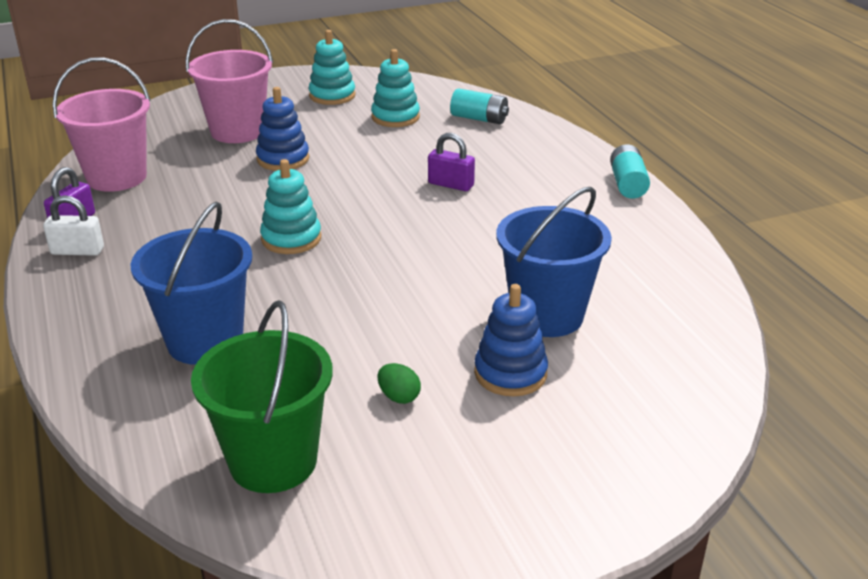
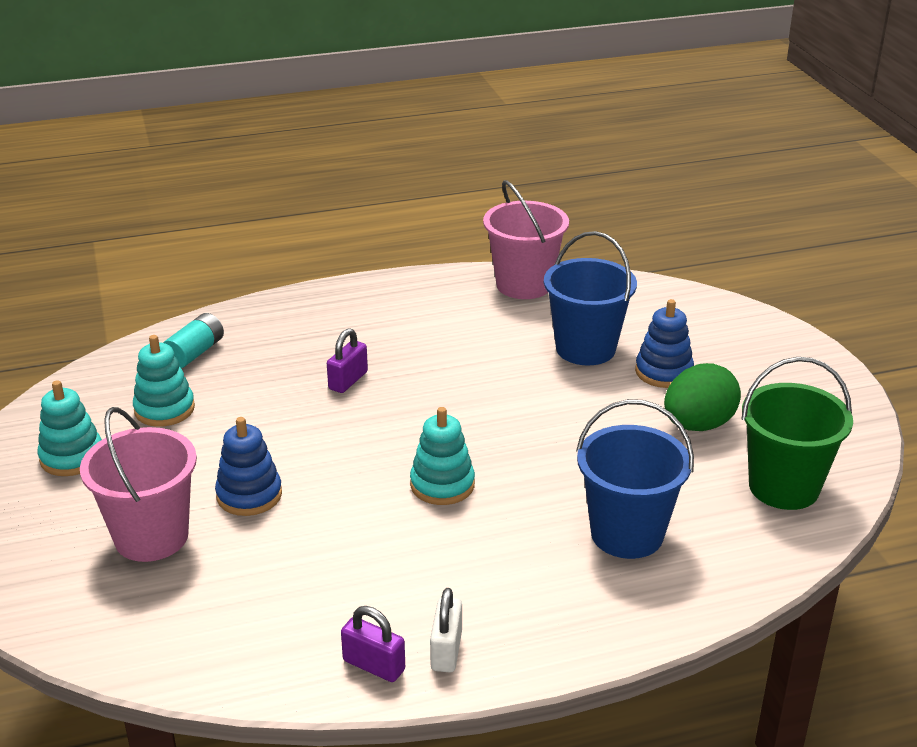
camera: 85 degrees left, 0 degrees up
pink bucket [52,57,151,192] -> pink bucket moved to [483,180,569,299]
green egg [378,363,421,404] -> green egg [664,363,741,431], size x2.21
turquoise battery [610,144,650,198] -> none

